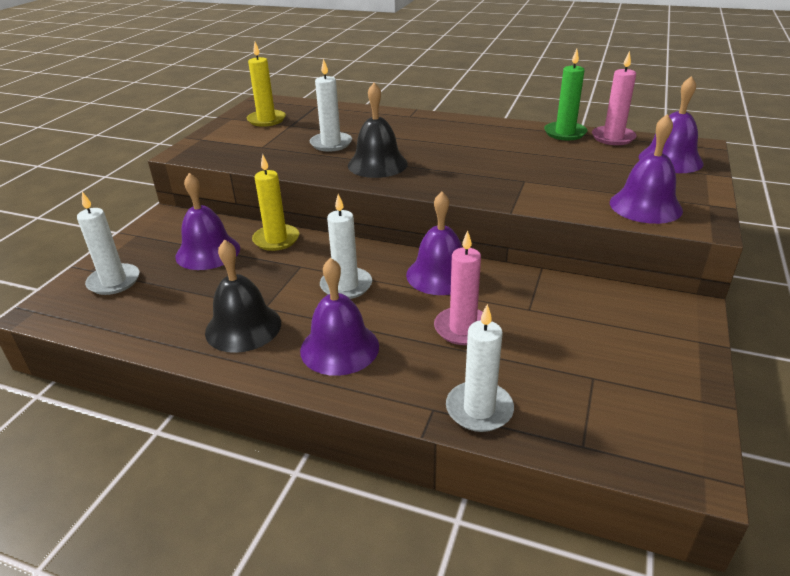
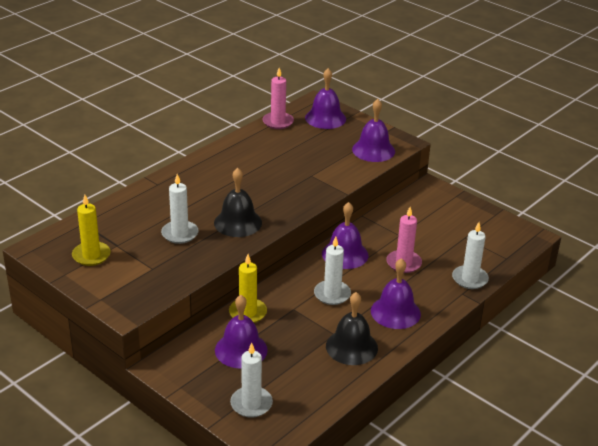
camera: 70 degrees left, 0 degrees up
green candle [544,49,587,140] -> none

